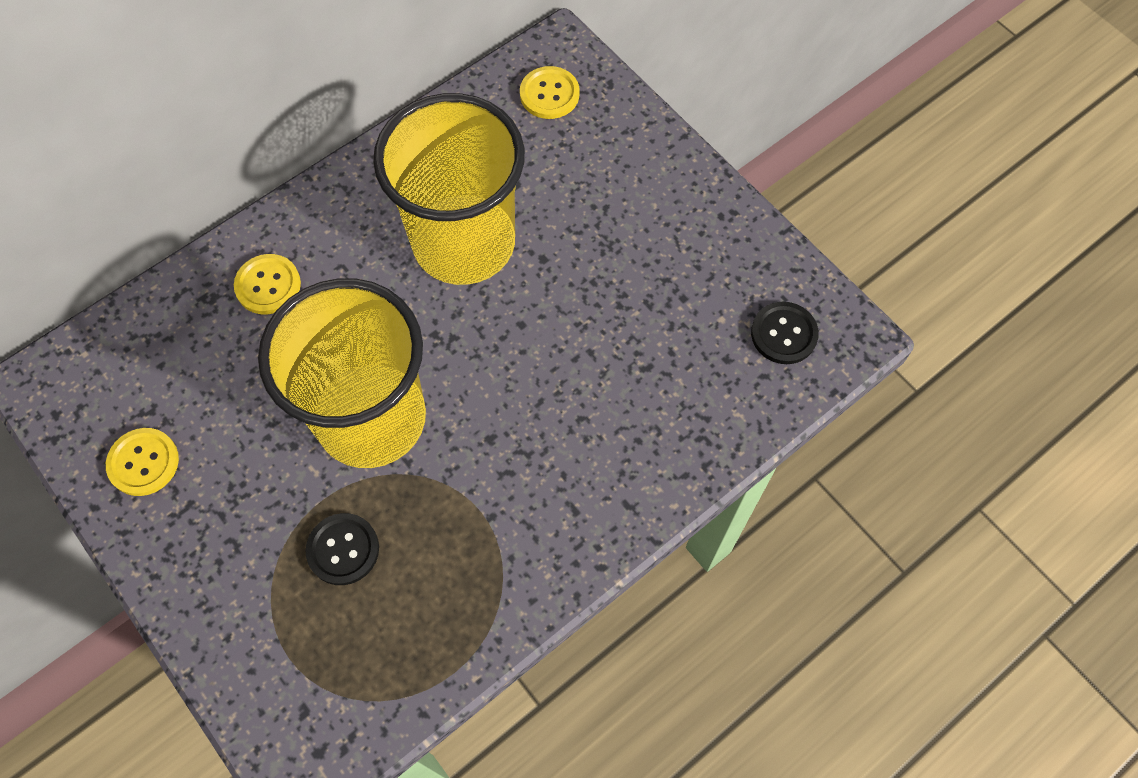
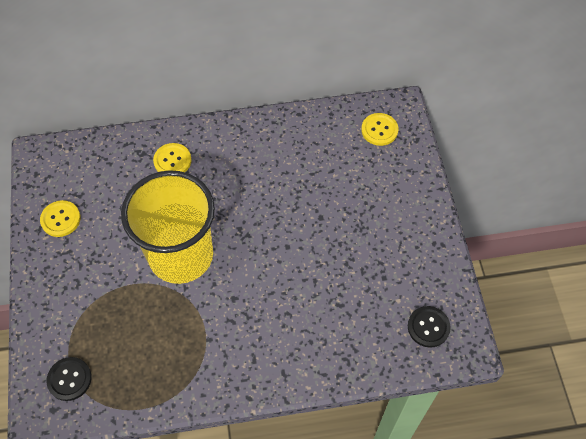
camera: 30 degrees right, 5 degrees down
black button [305,513,379,585] -> black button moved to [47,357,92,401]
yellow cup [373,93,525,285] -> none

